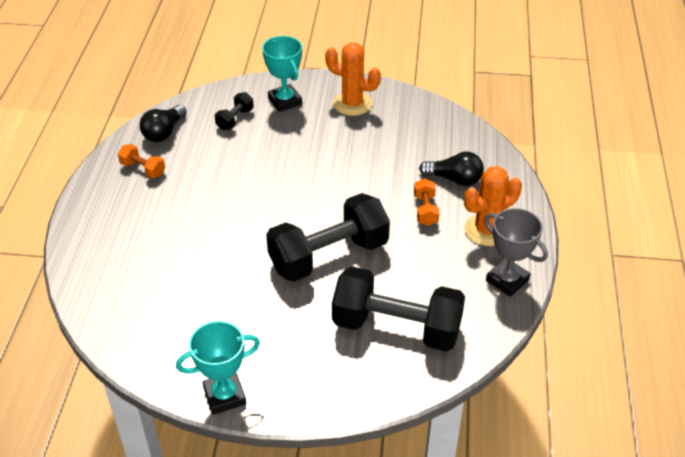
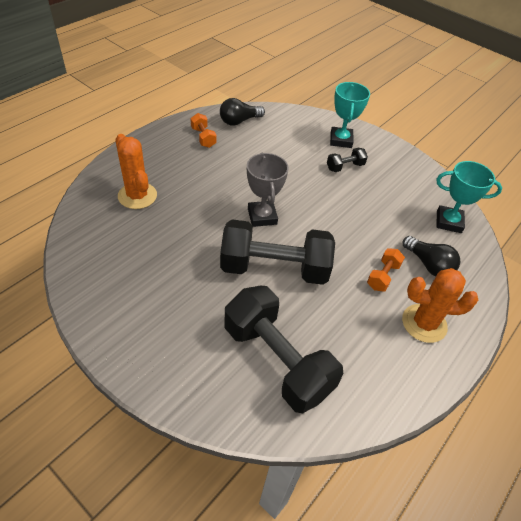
camera: 30 degrees right, 5 degrees up
turquoise trophy [176,321,260,415] -> turquoise trophy moved to [436,161,502,233]
black dumbbell [215,92,254,130] -> black dumbbell moved to [327,148,368,172]
orange cactus [325,43,381,116] -> orange cactus moved to [115,134,157,209]
grey trophy [484,208,548,297] -> grey trophy moved to [247,152,289,227]

